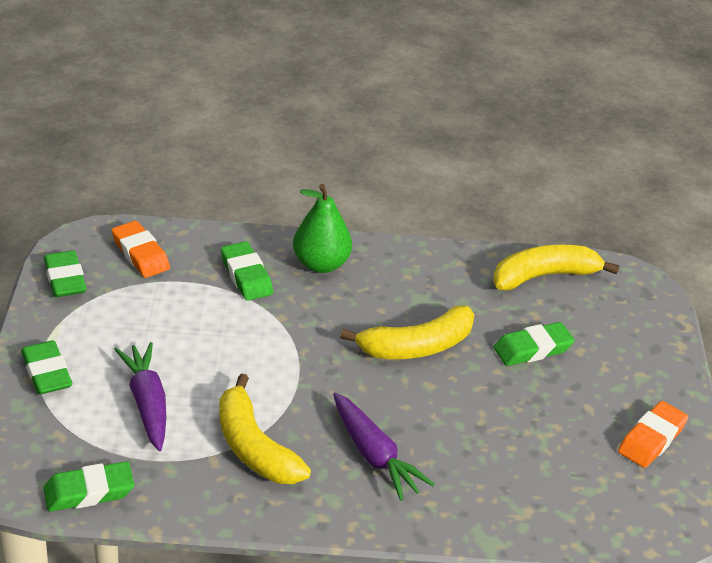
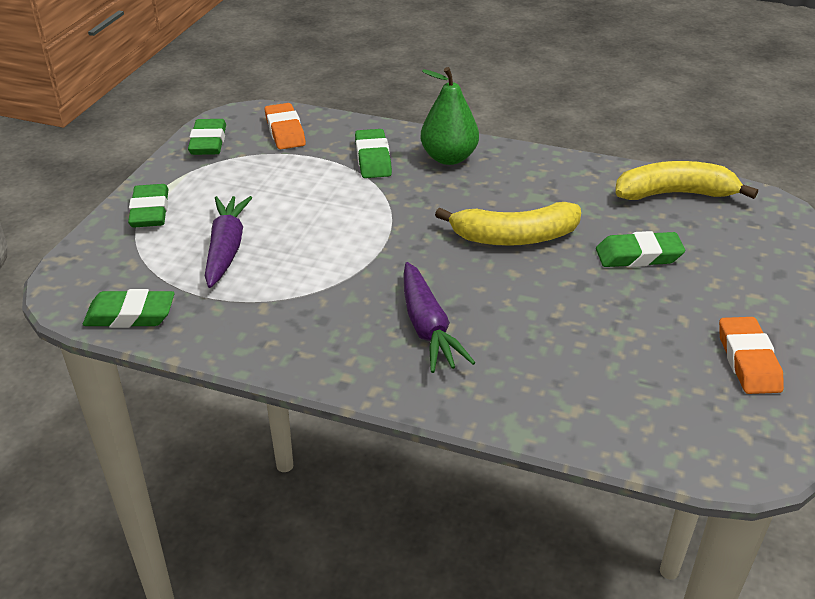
camera: 20 degrees right, 0 degrees up
yellow banana [219,374,311,484] -> none
orange eraser [618,401,688,468] -> orange eraser turned 60 degrees counterclockwise [719,317,784,394]

